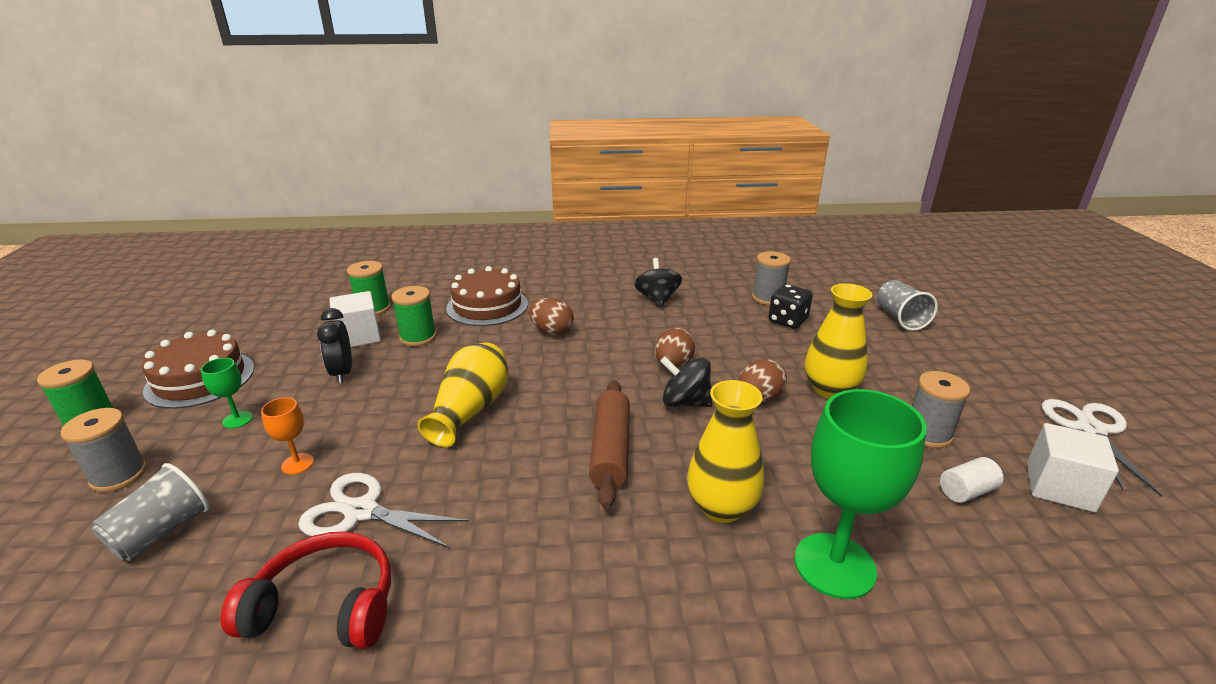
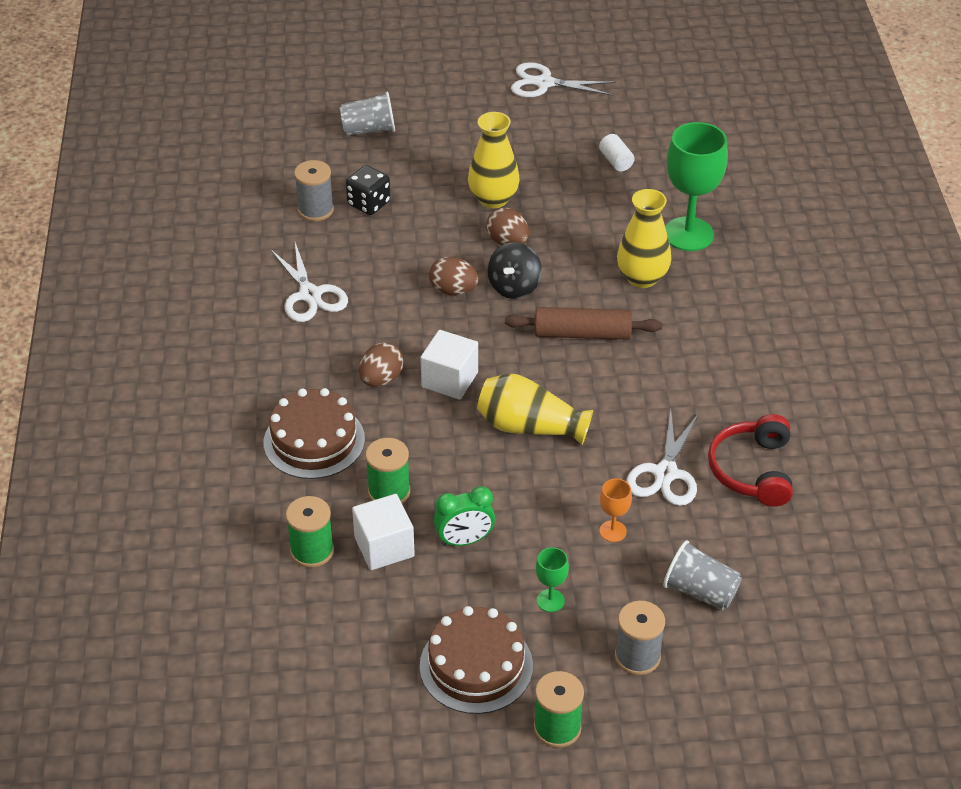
camera: 90 degrees left, 15 degrees up
black clock [317,308,352,384] -> green clock [434,486,495,546]
black spinning top [634,258,682,307] -> white scissors [270,243,348,322]
grey spool [912,371,970,448] -> none
white cube [1027,423,1119,512] -> white cube moved to [420,330,478,399]

